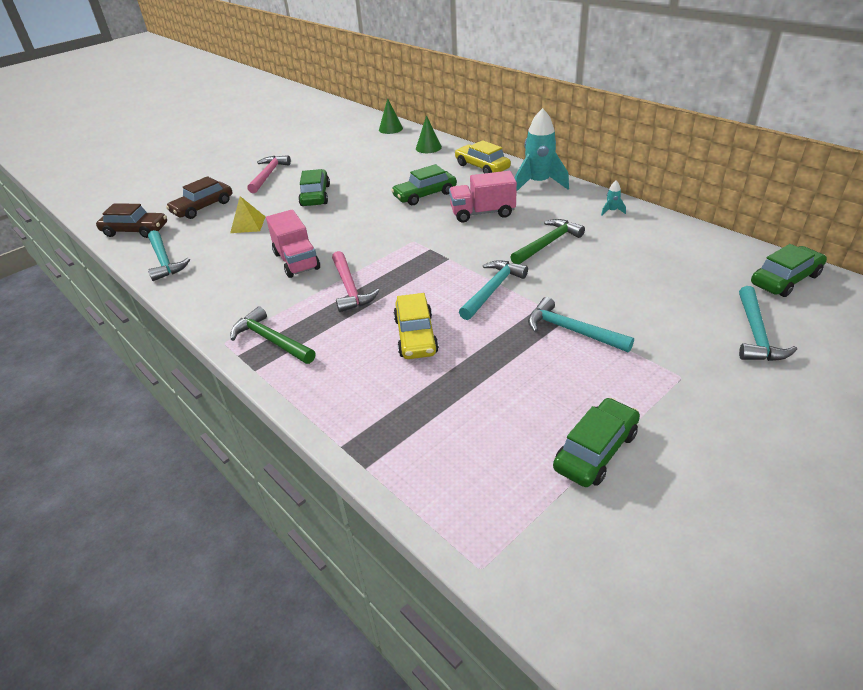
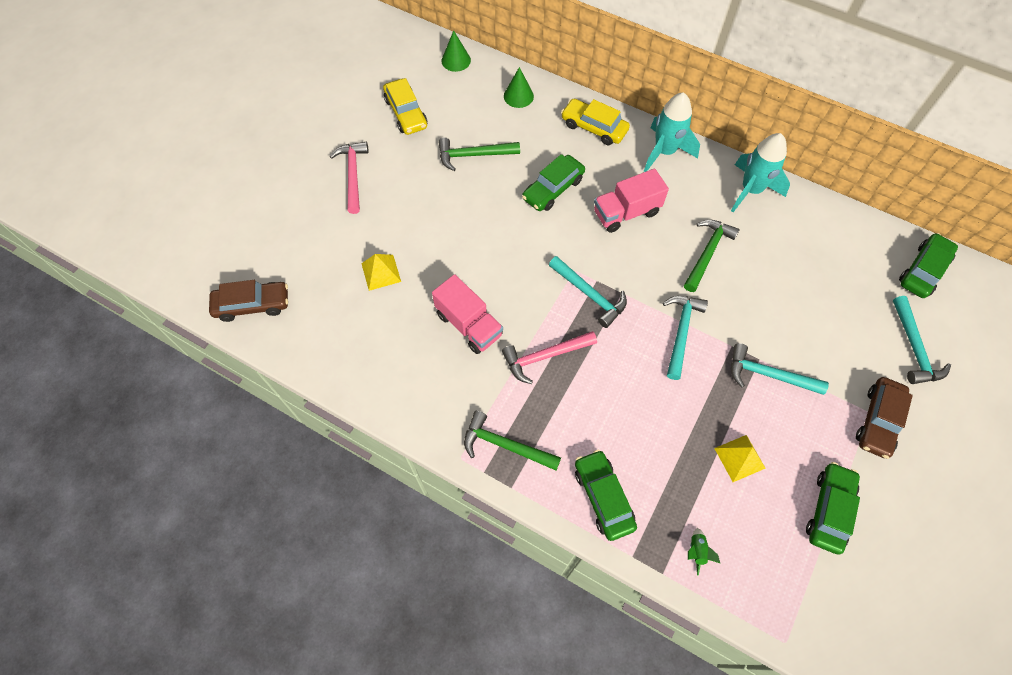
camera: 20 degrees left, 25 degrees up
turquoise hammer [148,230,190,281] -> turquoise hammer moved to [549,256,627,328]
brown car [166,176,232,219] -> brown car moved to [856,377,913,459]
green car [298,169,330,206] -> green car moved to [575,450,637,541]
pink hammer [332,251,380,312] -> pink hammer turned 105 degrees clockwise [502,331,597,384]
yellow car [393,293,439,359] -> yellow car moved to [383,78,427,135]
turquoise rocket [601,181,626,216] -> turquoise rocket [731,133,790,212], size x2.45
none -> green hammer [438,138,520,171]
none -> green rocket [688,528,720,576]
none -> yellow pyramid [714,435,766,482]

